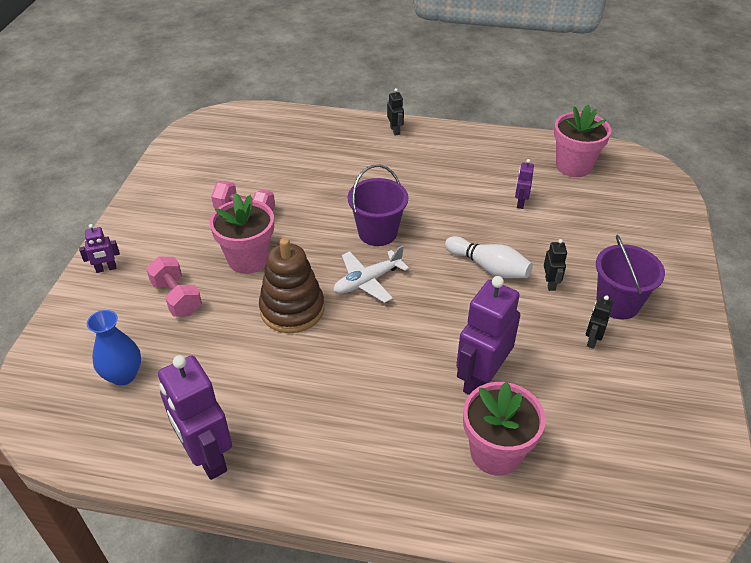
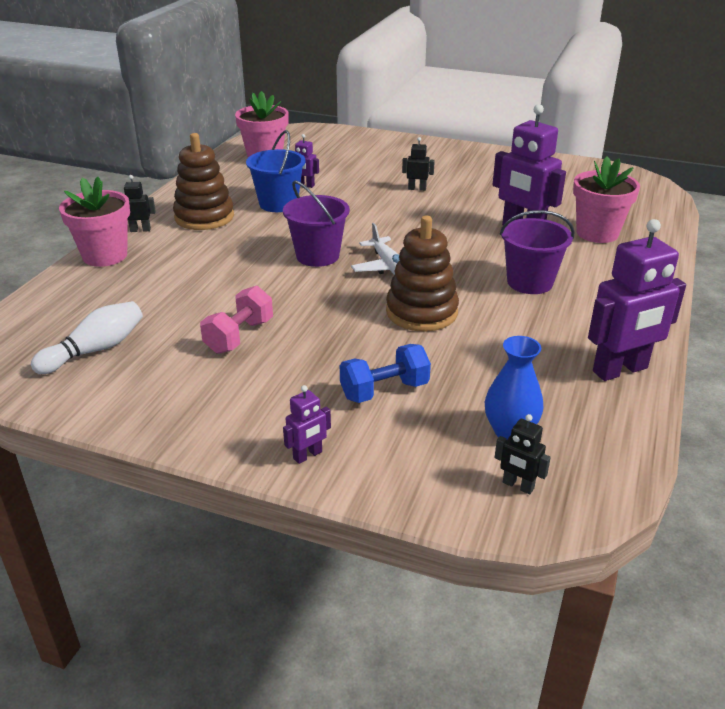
camera: 80 degrees left, 10 degrees down
purple robot [79,224,120,273] -> purple robot turned 60 degrees clockwise [283,385,331,464]
pink dumbbell [146,257,202,317] -> blue dumbbell [340,344,431,403]
pink flower pot [210,193,274,274] -> pink flower pot moved to [59,177,130,267]
white bowling pin [445,236,533,278] -> white bowling pin moved to [31,301,143,374]
black robot [586,295,613,349] -> black robot moved to [495,414,551,494]
purple bucket [596,235,665,319] -> purple bucket moved to [500,210,574,294]
none -> brown stacking toy [173,133,234,230]
none -> blue bucket [246,130,306,212]

